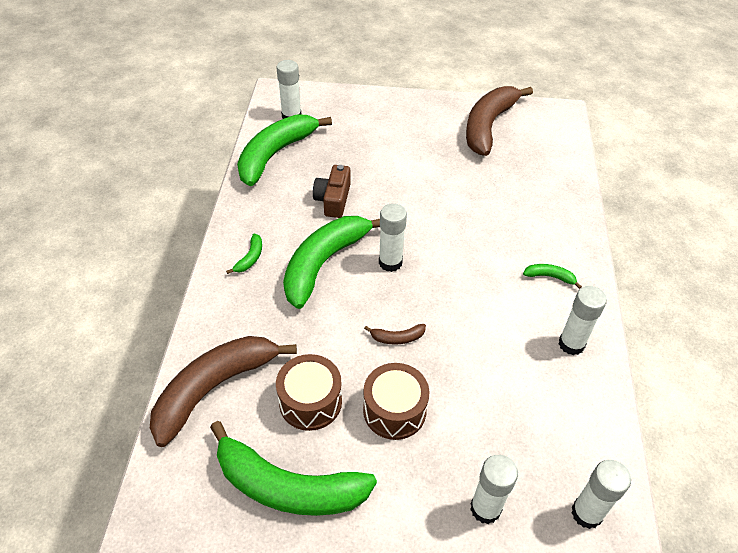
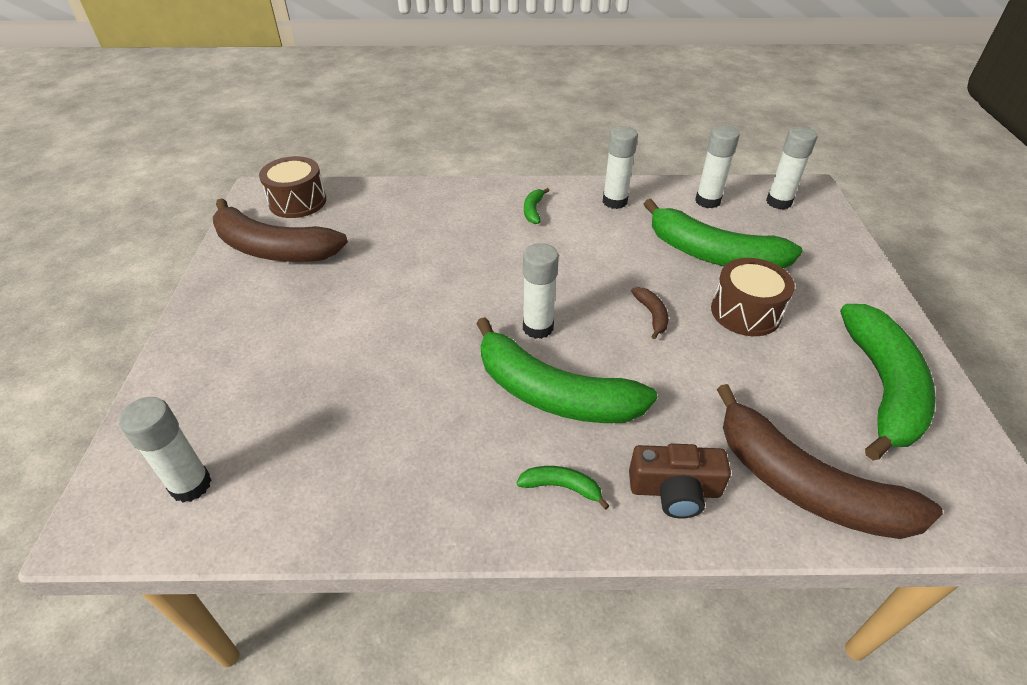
camera: 95 degrees left, 5 degrees down
green banana [237,114,332,186] -> green banana moved to [644,199,803,268]
brown drum [276,354,342,431] -> brown drum moved to [259,156,326,218]
brown camera [313,165,351,218] -> brown camera moved to [629,444,731,518]
white glue stick [470,455,518,524] -> white glue stick moved to [695,125,740,208]

